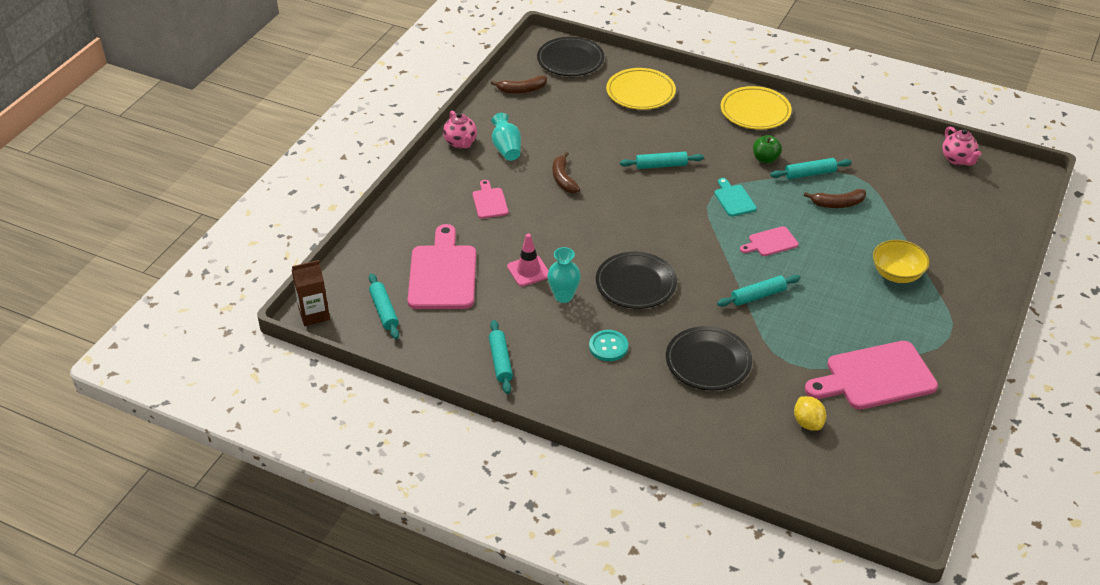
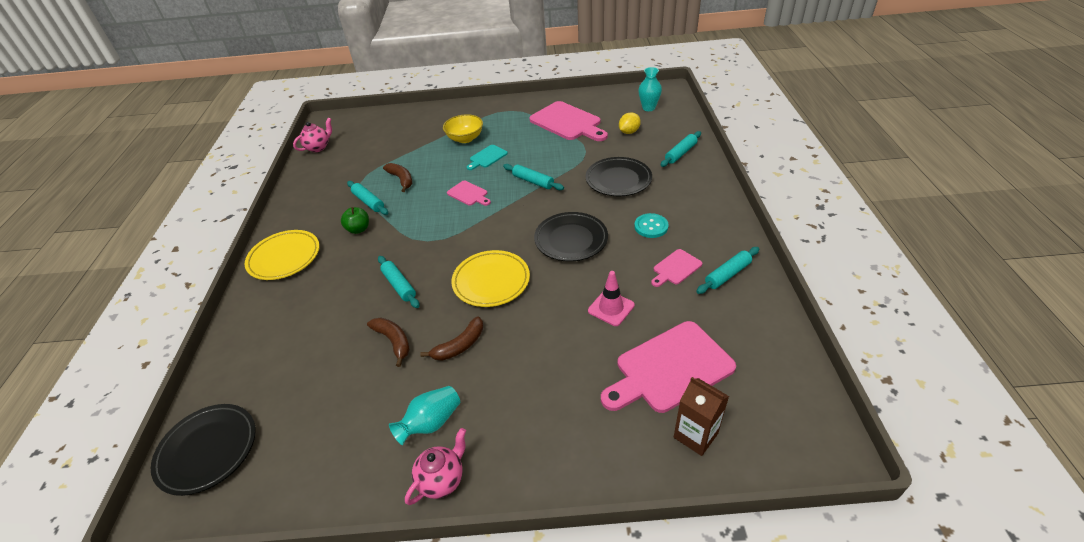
camera: 115 degrees left, 0 degrees up
brown carton [292,260,330,326] -> brown carton moved to [674,377,729,456]
turquoise rolling pin [369,274,399,339] -> turquoise rolling pin moved to [661,131,701,167]
pink cutting board [472,180,508,219] -> pink cutting board moved to [651,249,702,287]
brown banana [491,75,547,94] -> brown banana moved to [367,318,410,367]
turquoise vase [547,247,581,303] -> turquoise vase moved to [638,67,662,111]
yellow plate [606,68,676,110] -> yellow plate moved to [451,250,530,307]
turquoise cutting board [714,178,757,216] -> turquoise cutting board moved to [467,145,508,170]

